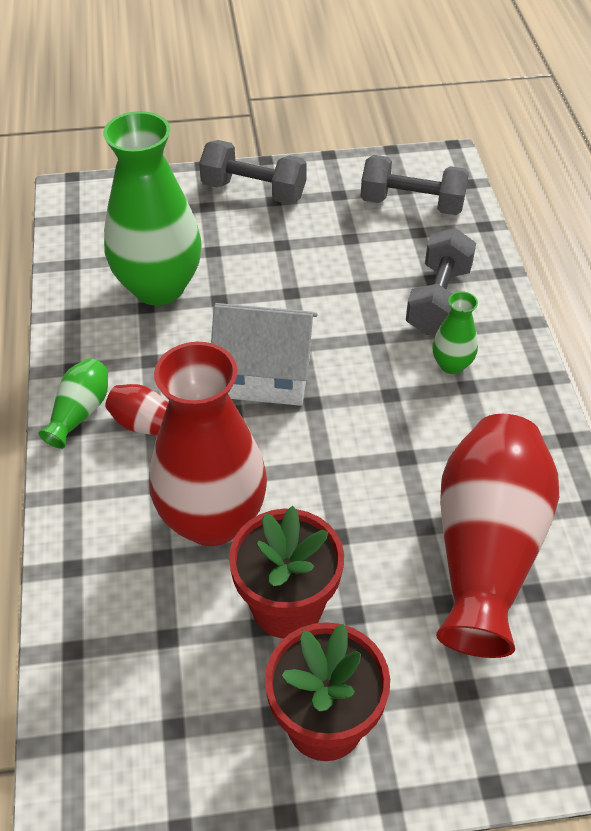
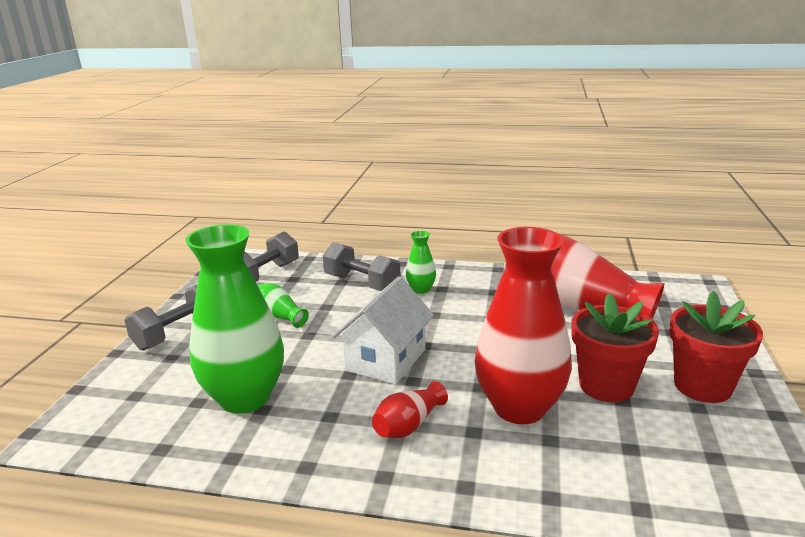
camera: 70 degrees left, 25 degrees down
green vase [39,358,108,449] -> green vase moved to [258,283,309,328]

